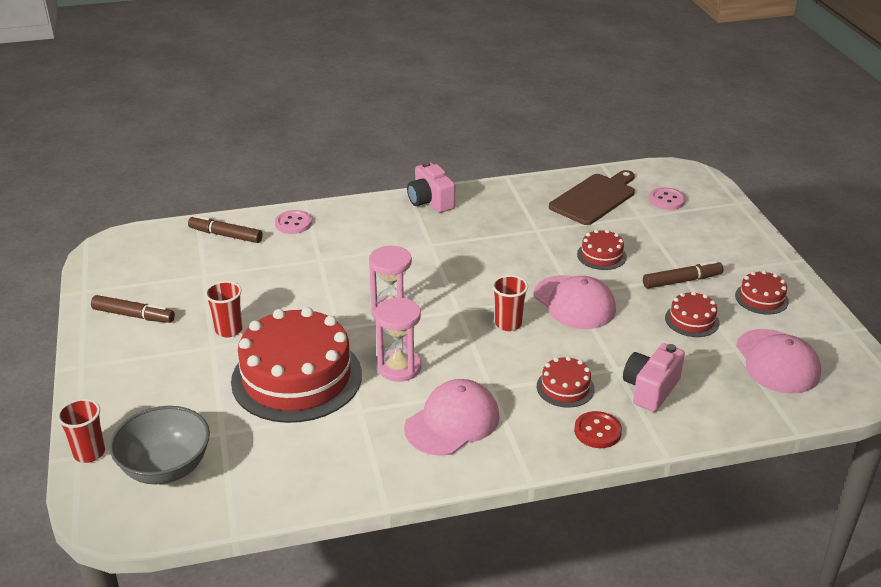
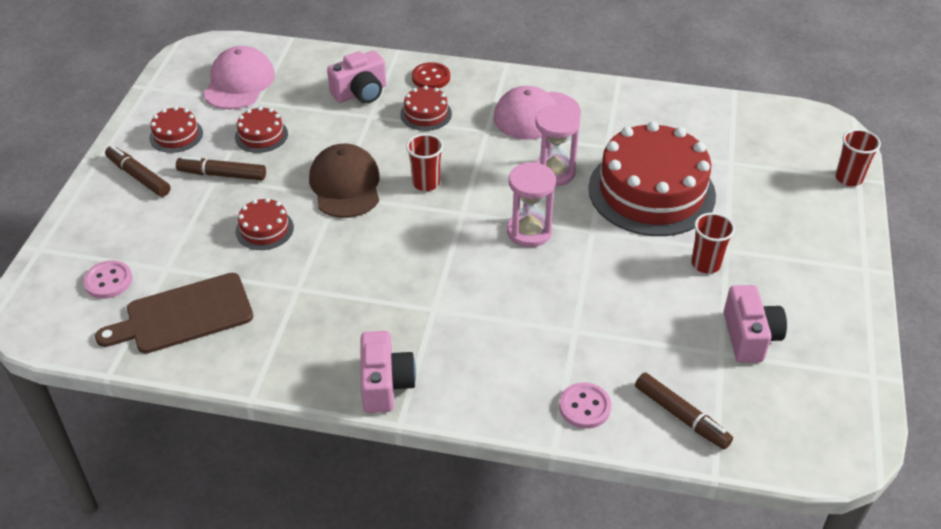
camera: 155 degrees left, 10 degrees up
brown marker [91,295,175,323] -> brown marker moved to [105,145,171,197]
grey bowl [110,406,210,484] -> none
pink cap [534,275,616,329] -> brown cap [309,143,380,218]
none -> pink camera [724,285,787,363]

